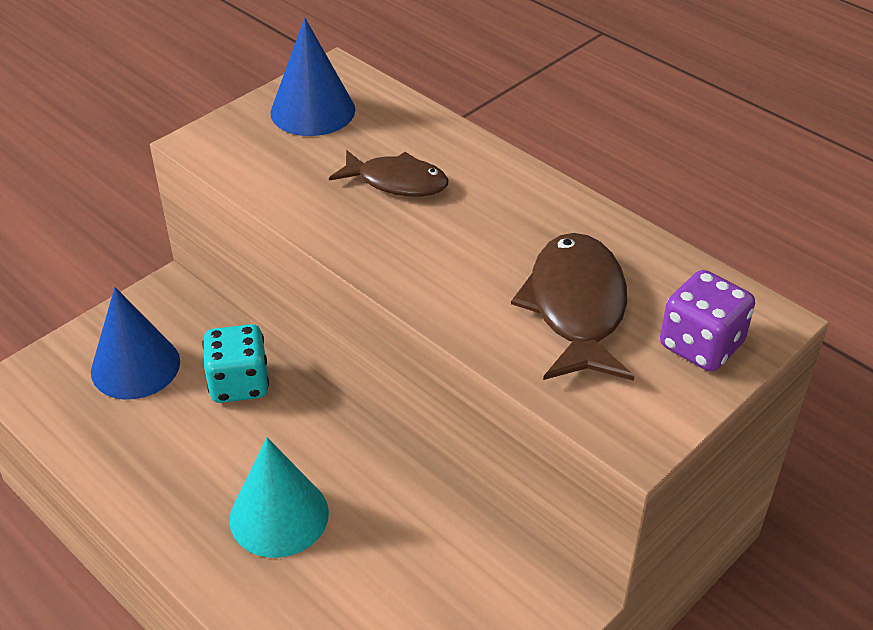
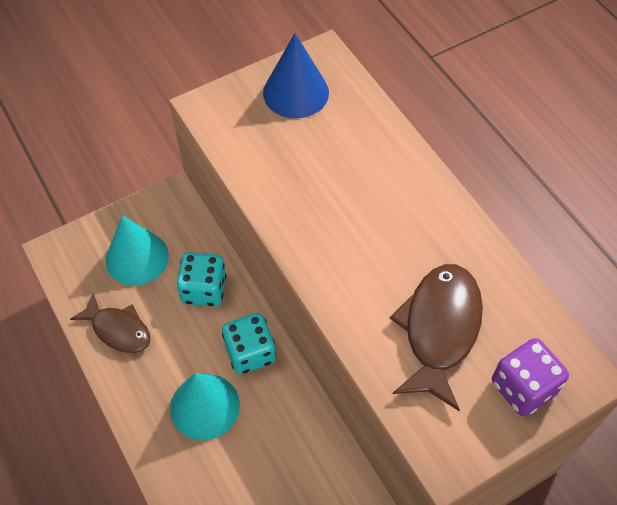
camera: 15 degrees right, 15 degrees up
blue cone [91,287,180,400] -> turquoise cone [105,215,169,286]
brown fish [329,150,449,196] -> brown fish moved to [70,293,150,353]
none -> turquoise dice [222,313,276,374]

